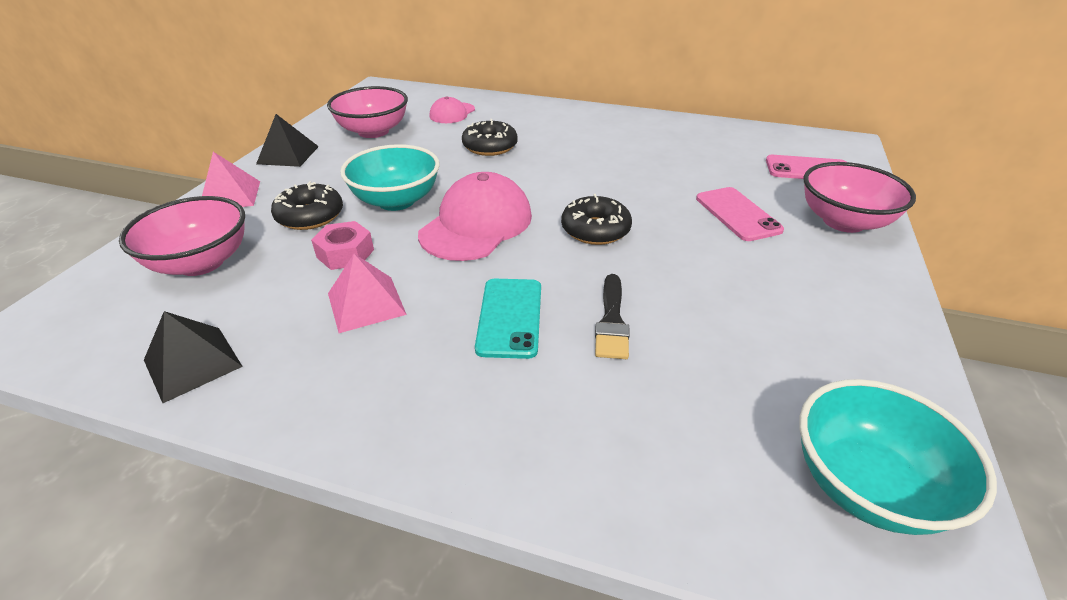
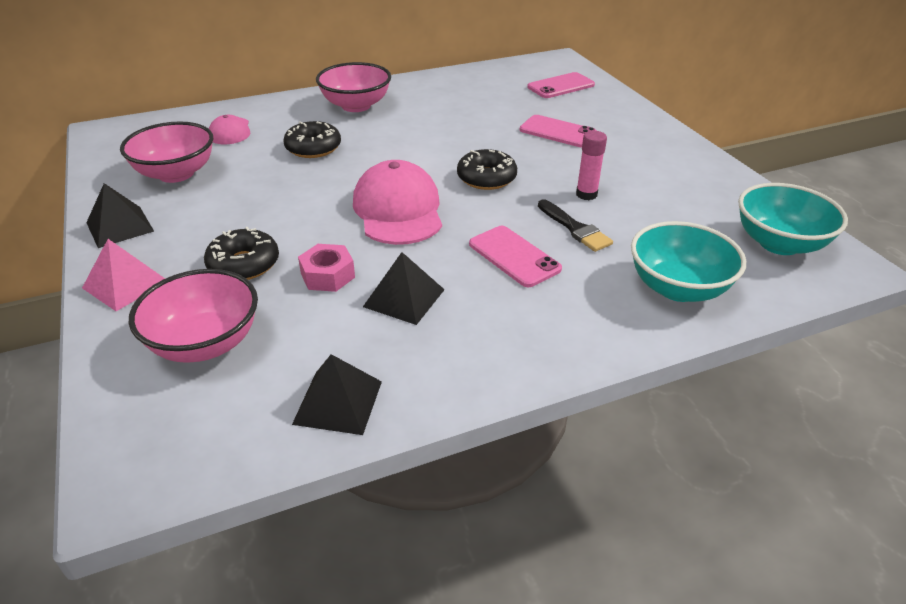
camera: 40 degrees left, 0 degrees up
pink pyramid [328,254,407,333] -> black pyramid [363,252,445,325]
turquoise bowl [340,144,440,211] -> turquoise bowl moved to [631,221,746,302]
turquoise phone [475,279,541,359] -> pink phone [469,226,562,287]
pink bowl [803,162,916,233] -> pink bowl moved to [316,62,391,112]
none -> pink glue stick [576,131,607,200]

